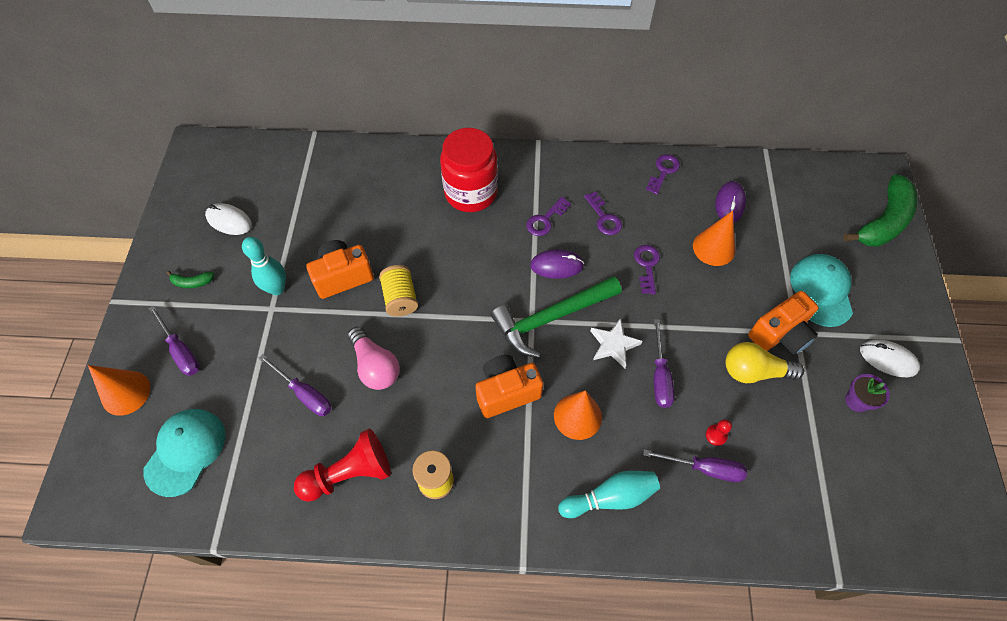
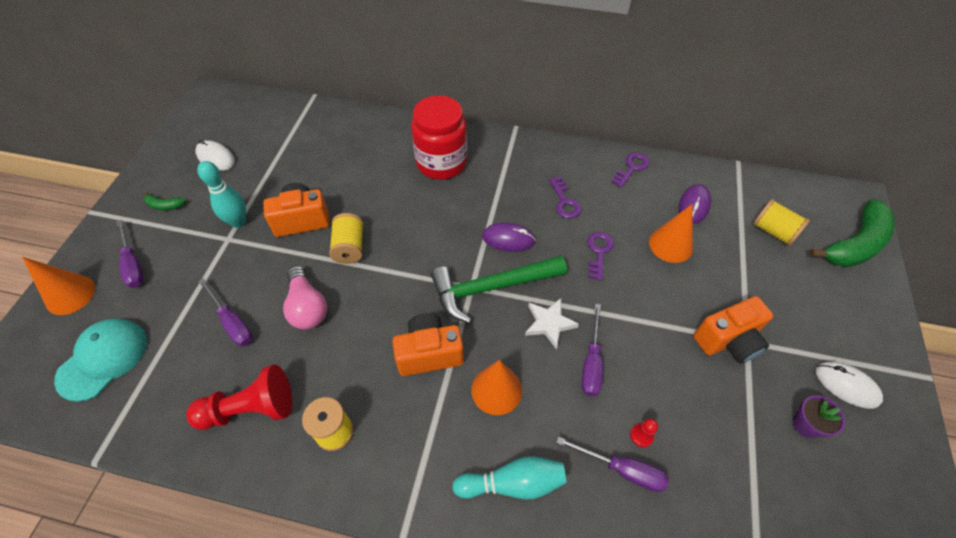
camera: 10 degrees right, 5 degrees down
purple key [526,197,571,236] -> none
yellow light bulb [726,342,804,383] -> none
turquoise cap [790,254,853,327] -> none
none -> yellow spool [753,199,810,246]

